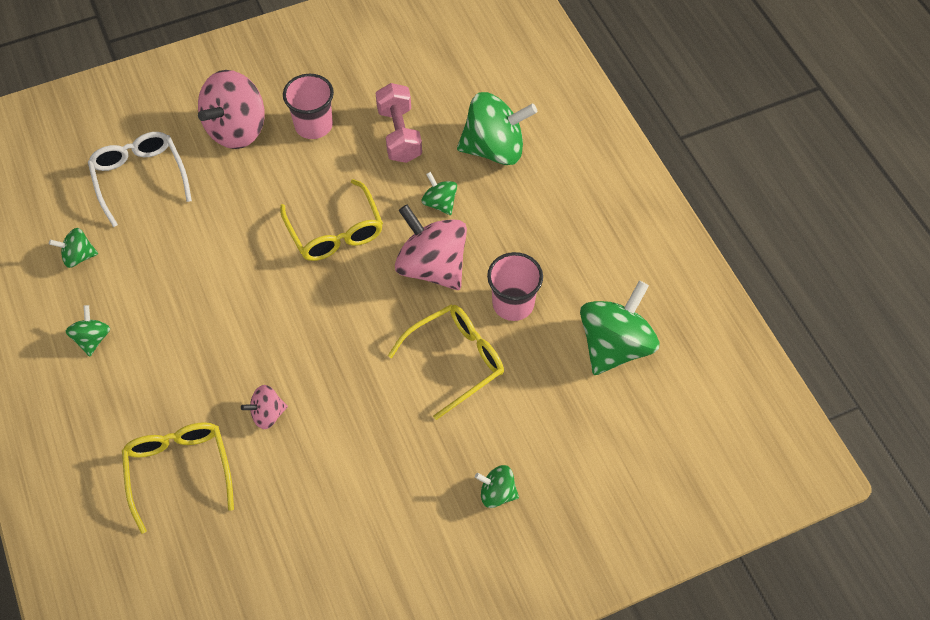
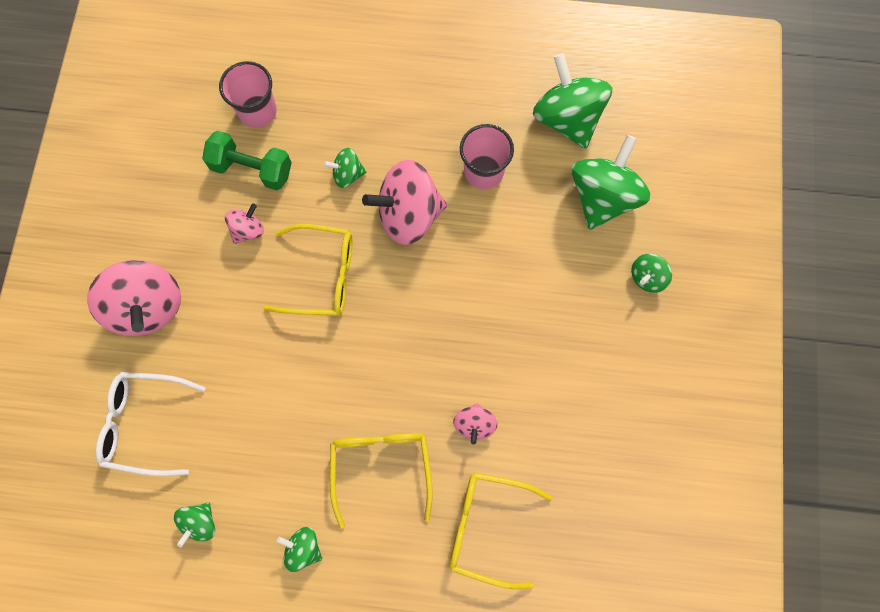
camera: 60 degrees left, 15 degrees up
pink cup [283,74,334,139] -> pink cup moved to [219,61,277,128]
pink dumbbell [376,83,422,163] -> green dumbbell [202,131,292,190]
yellow glasses [388,305,504,420] -> yellow glasses moved to [330,433,433,529]
green spinning top [457,92,537,165] -> green spinning top moved to [572,135,651,230]
none -> pink spinning top [225,203,264,244]

